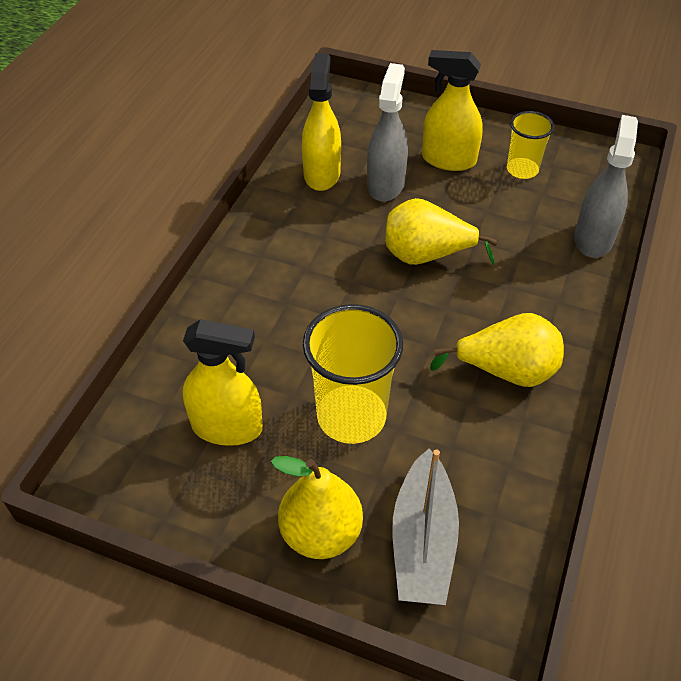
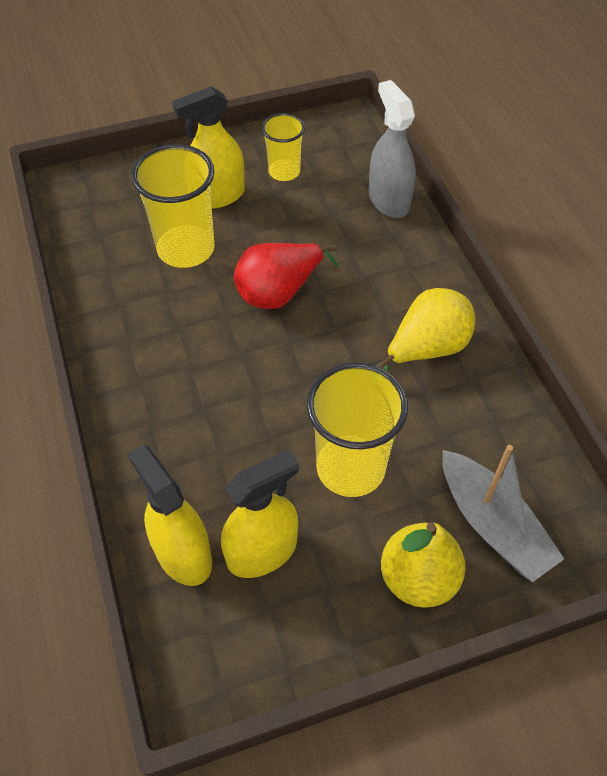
camera: 40 degrees left, 5 degrees up
yellow spray bottle [302,53,341,191] -> yellow spray bottle moved to [128,445,212,586]
grey spray bottle [367,63,408,202] -> yellow cup [131,144,215,268]
yellow pear [385,198,498,265] -> red pear [234,243,339,309]

